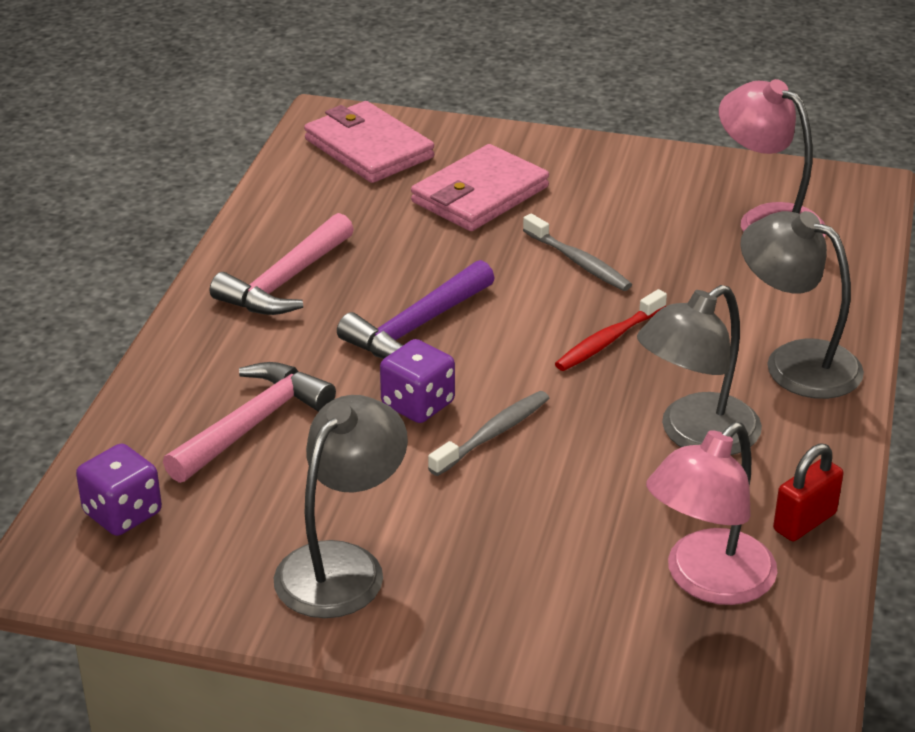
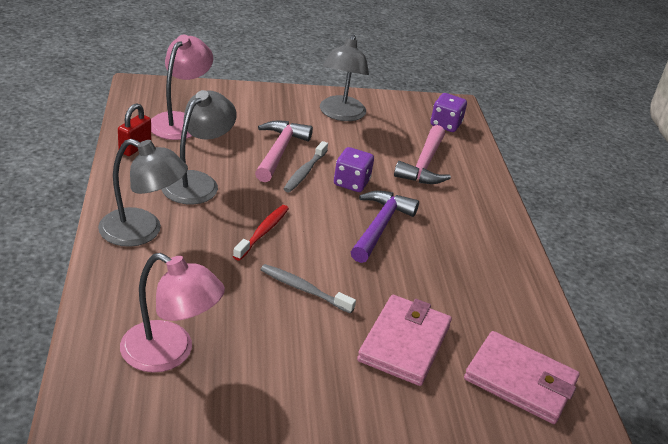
camera: 155 degrees right, 0 degrees up
pink hammer [210,213,354,315] -> pink hammer moved to [255,120,313,182]

